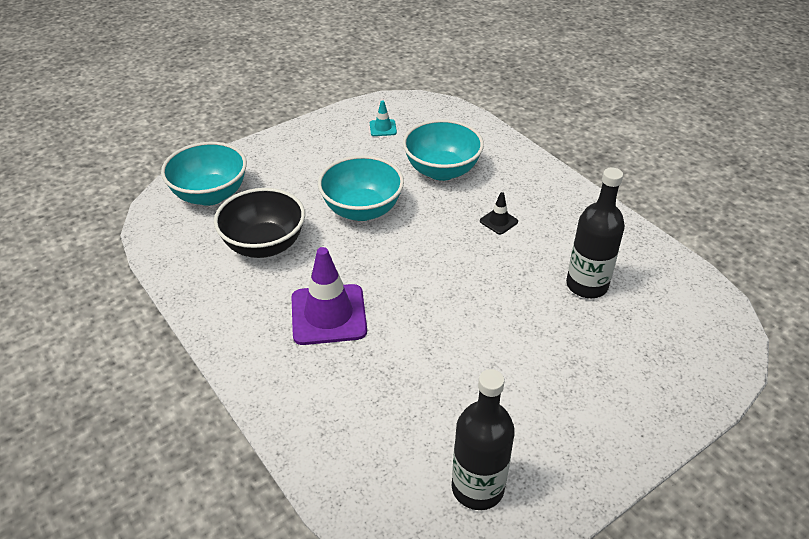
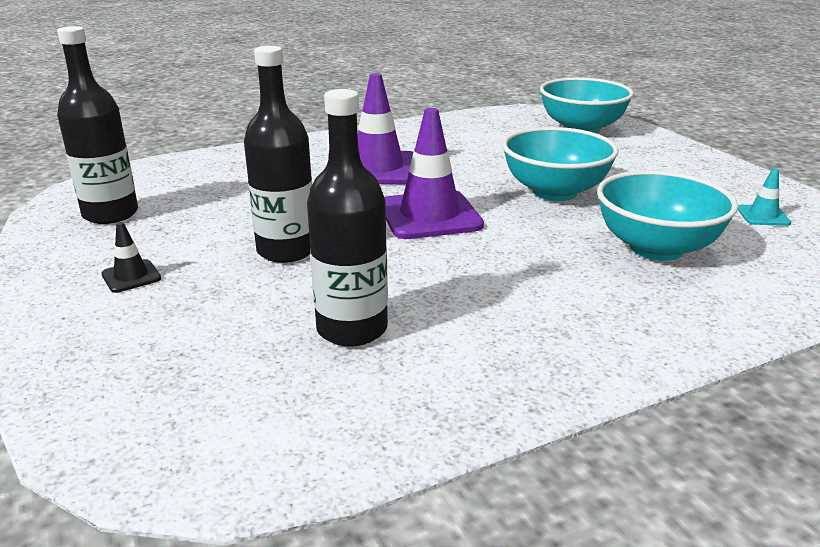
camera: 100 degrees right, 15 degrees down
black bowl [214,188,305,258] -> none
black traffic cone [480,192,518,234] -> black traffic cone moved to [101,222,161,293]
none -> black bottle [244,46,312,263]
none -> purple traffic cone [385,108,484,239]

